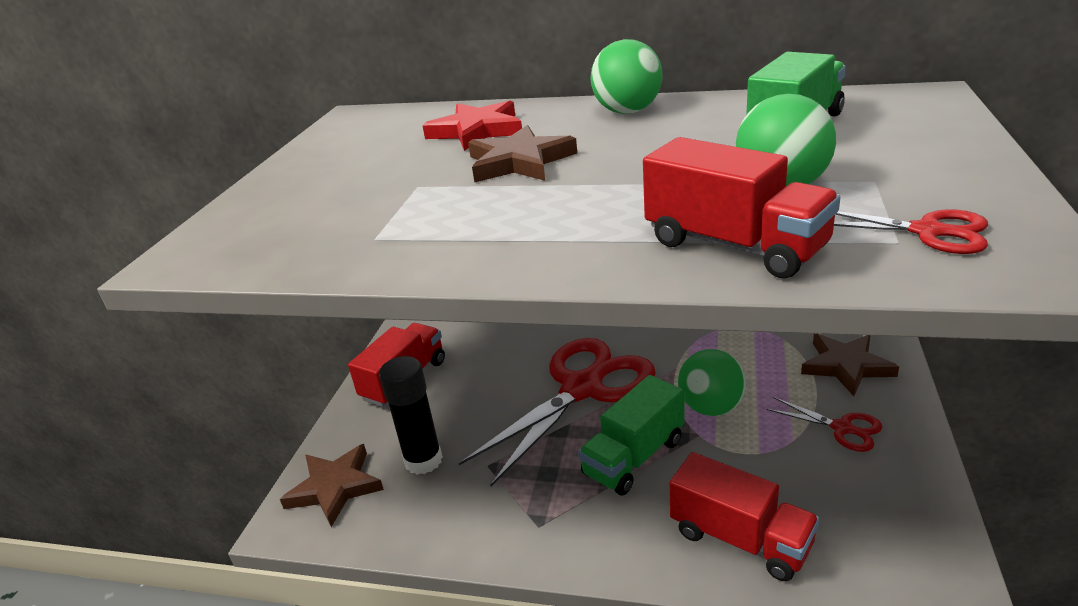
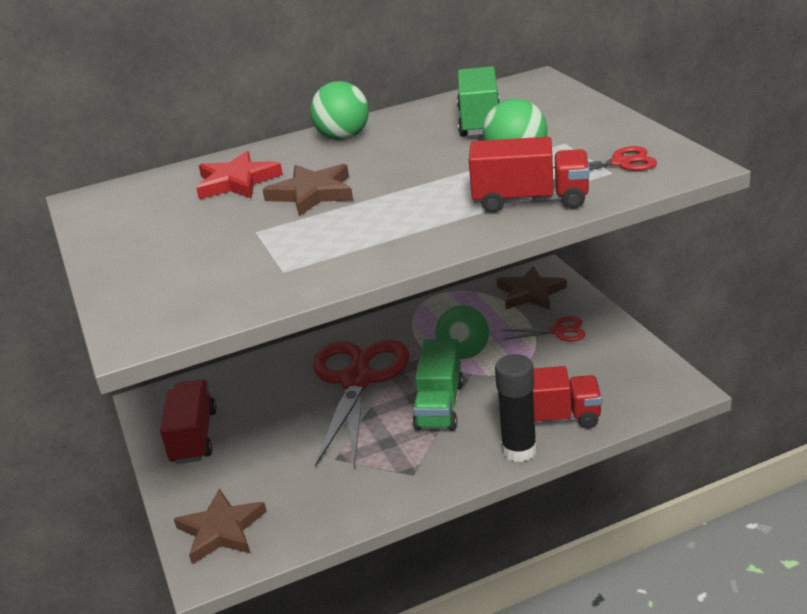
camera: 35 degrees left, 0 degrees up
black glue stick [379,356,443,475] -> black glue stick moved to [495,354,537,462]

